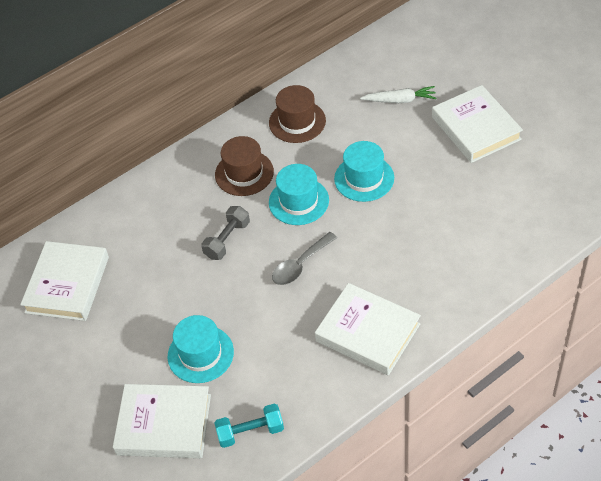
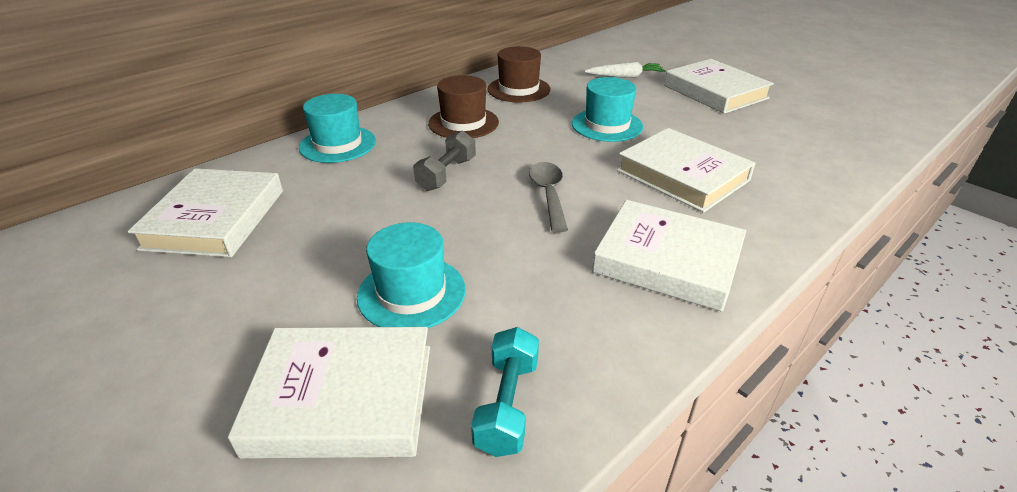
camera: 10 degrees left, 15 degrees down
turquoise dumbbell [214,404,284,448] -> turquoise dumbbell turned 60 degrees counterclockwise [471,327,539,457]
turquoise hat [269,164,329,225] -> turquoise hat moved to [299,94,376,163]
grey spoon [272,232,337,285] -> grey spoon turned 135 degrees clockwise [529,162,568,233]
none -> white book [617,128,756,213]

